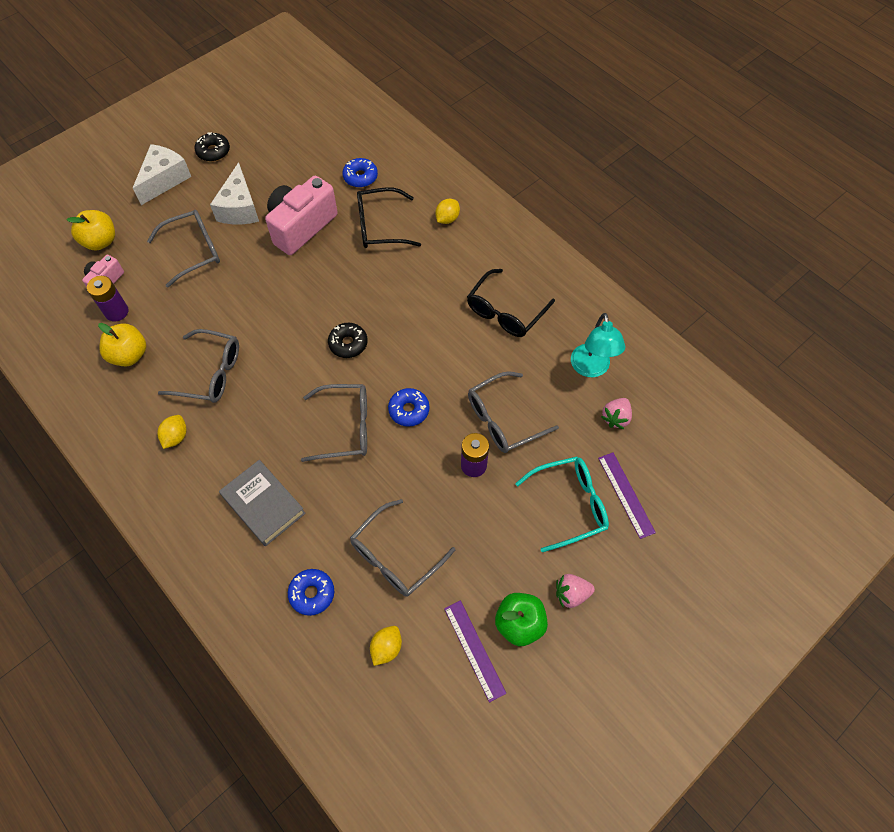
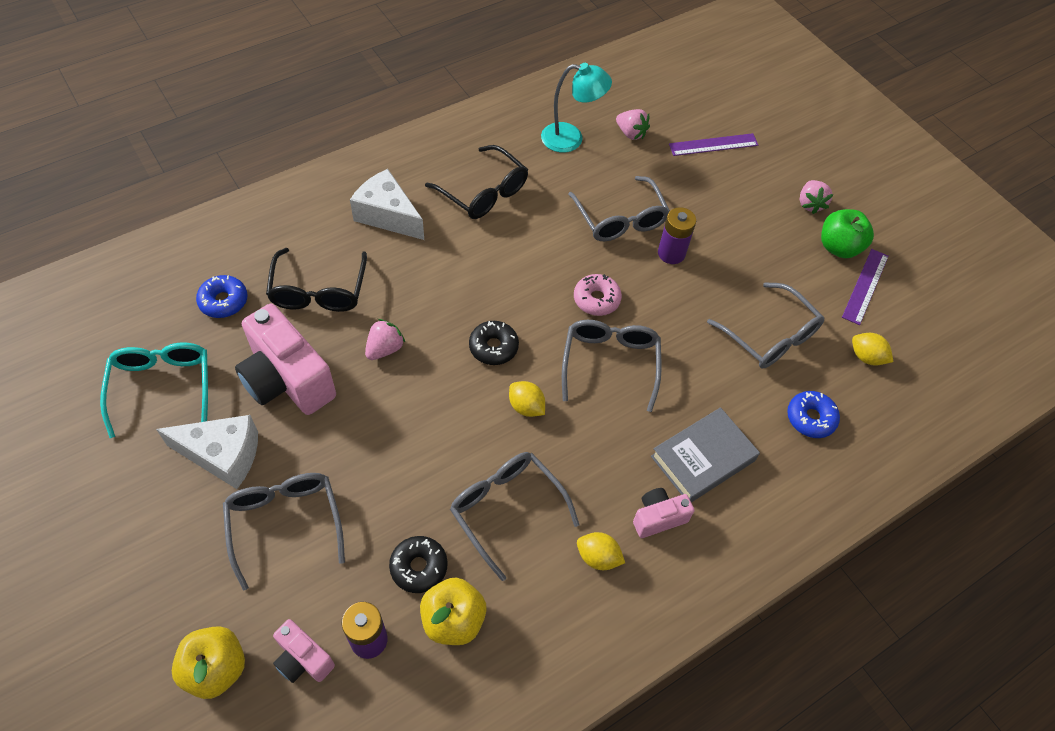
camera: 85 degrees left, 5 degrees down
white cheese [133,144,191,205] -> white cheese moved to [350,169,424,240]
grey glasses [158,329,239,403] -> grey glasses turned 60 degrees counterclockwise [450,452,579,581]
black donut [195,132,230,161] -> black donut moved to [389,536,448,593]
blue donut [388,388,430,427] -> pink donut [574,274,622,316]
yellow lemon [435,199,460,224] -> yellow lemon moved to [509,381,545,417]
purple ruler [444,601,506,702] -> purple ruler turned 45 degrees counterclockwise [842,249,889,325]
turquoise glasses [515,456,609,552] -> turquoise glasses moved to [100,343,208,438]
none -> pink strawberry [365,319,405,360]
none -> pink camera [633,488,694,538]

